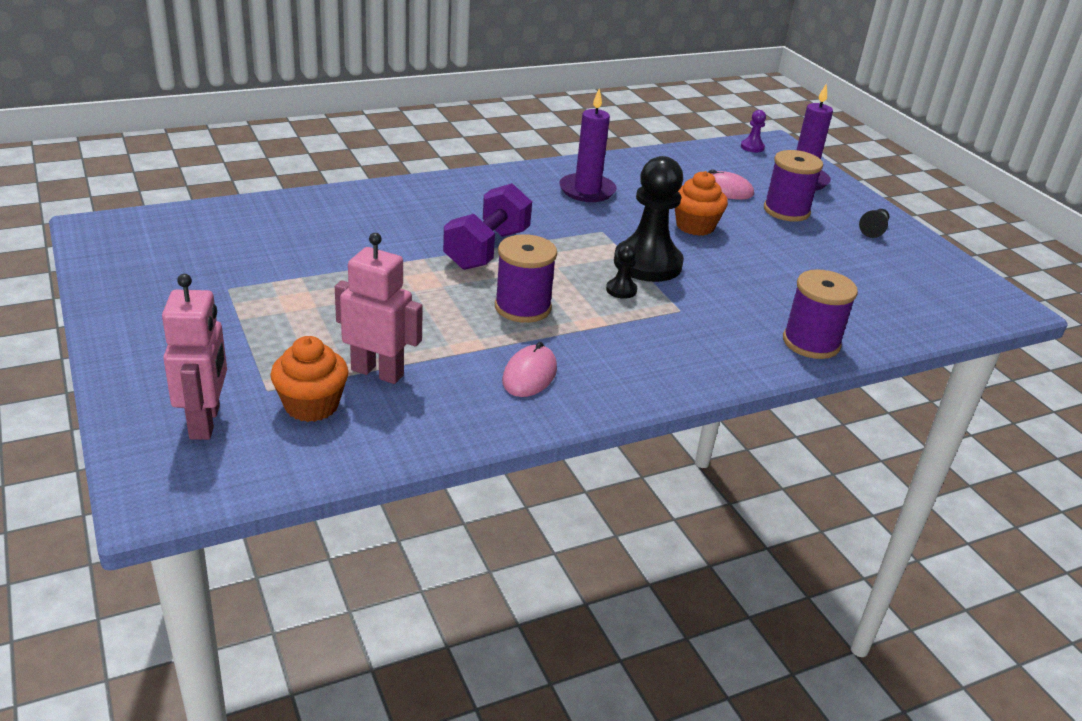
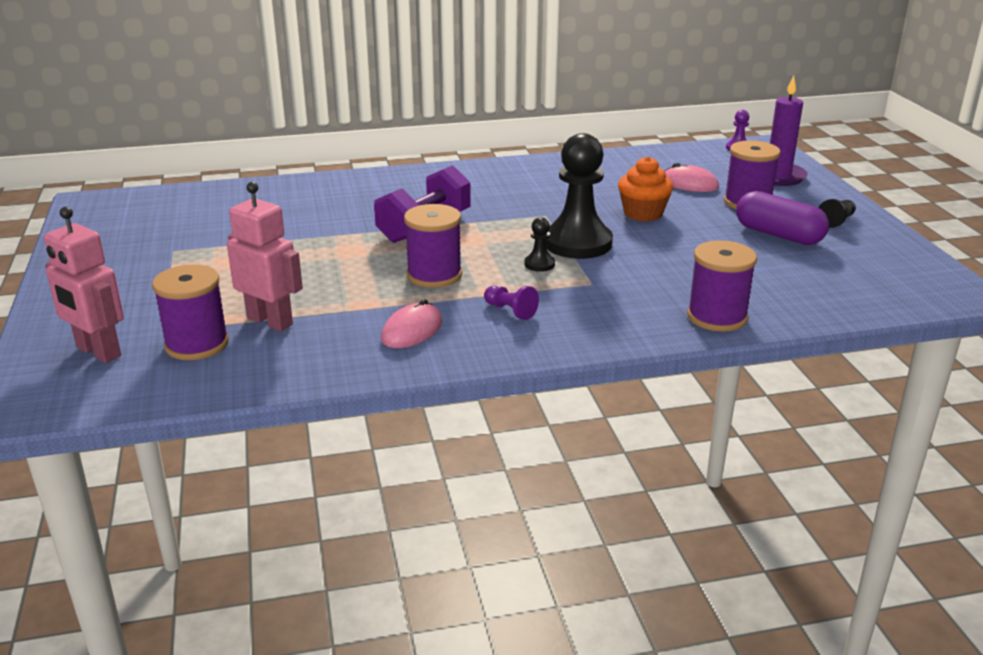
camera: 15 degrees right, 5 degrees down
pink robot [162,274,227,440] -> pink robot turned 120 degrees clockwise [44,207,124,363]
orange cupcake [270,336,348,422] -> purple spool [152,264,229,360]
purple candle [559,89,616,202] -> none
none -> purple pawn [484,286,539,320]
none -> purple capsule [736,191,829,245]

